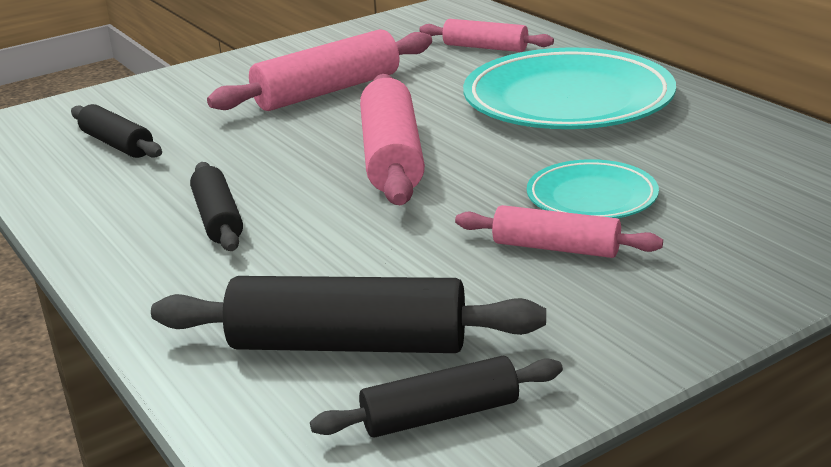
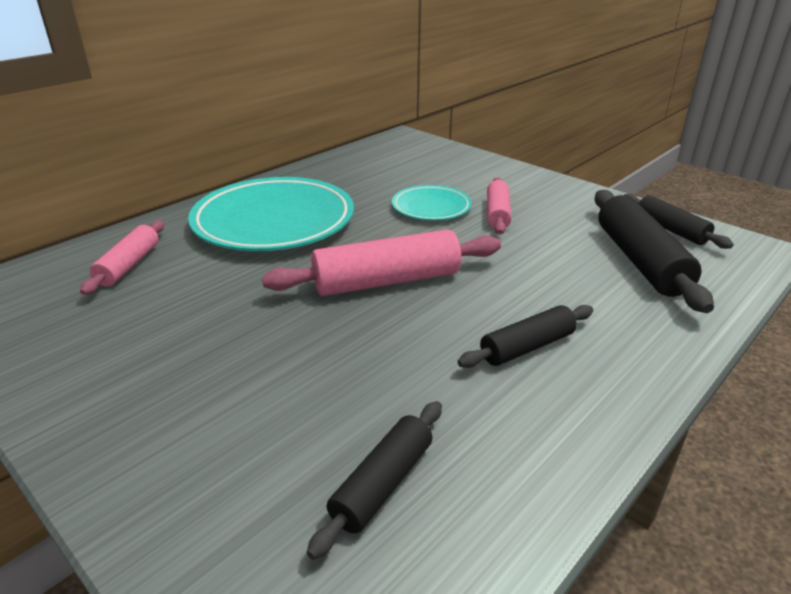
camera: 105 degrees left, 5 degrees up
pink rolling pin [207,29,432,111] -> none

